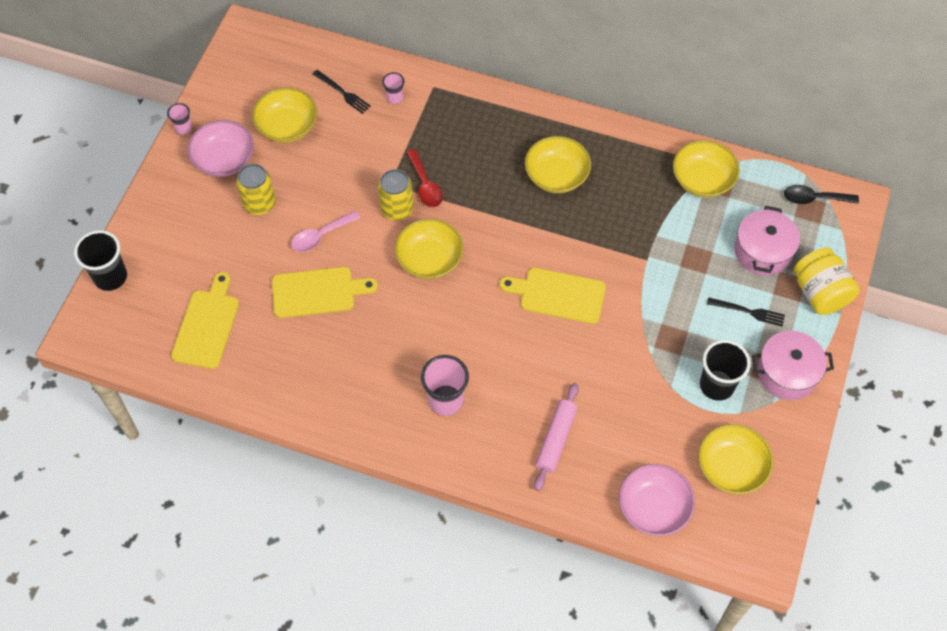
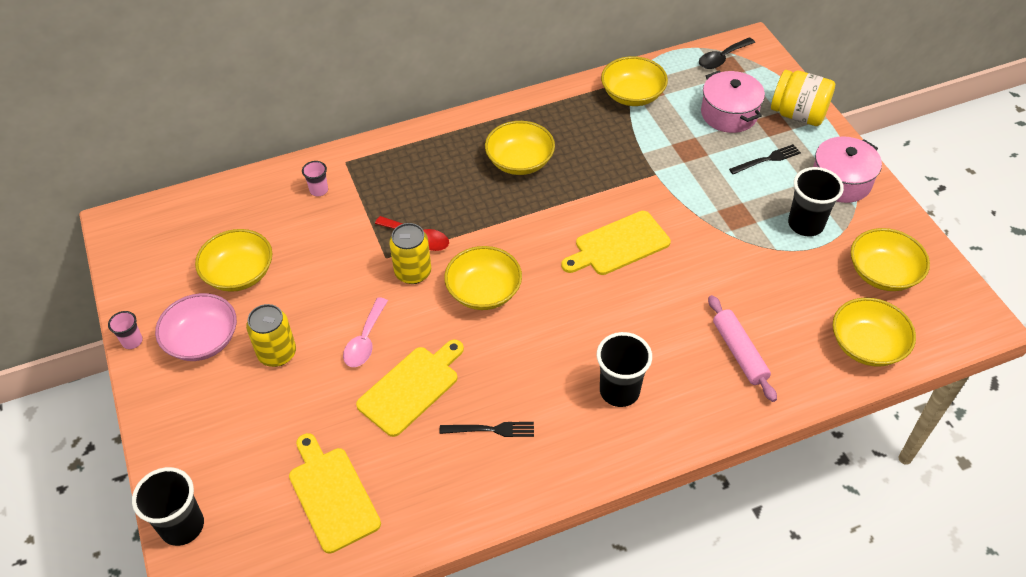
camera: 40 degrees left, 10 degrees down
black fork [313,70,371,114] -> black fork moved to [440,422,534,437]
pink cup [421,355,469,416] -> black cup [597,332,652,407]
pink bowl [619,464,695,536] -> yellow bowl [833,298,916,367]

